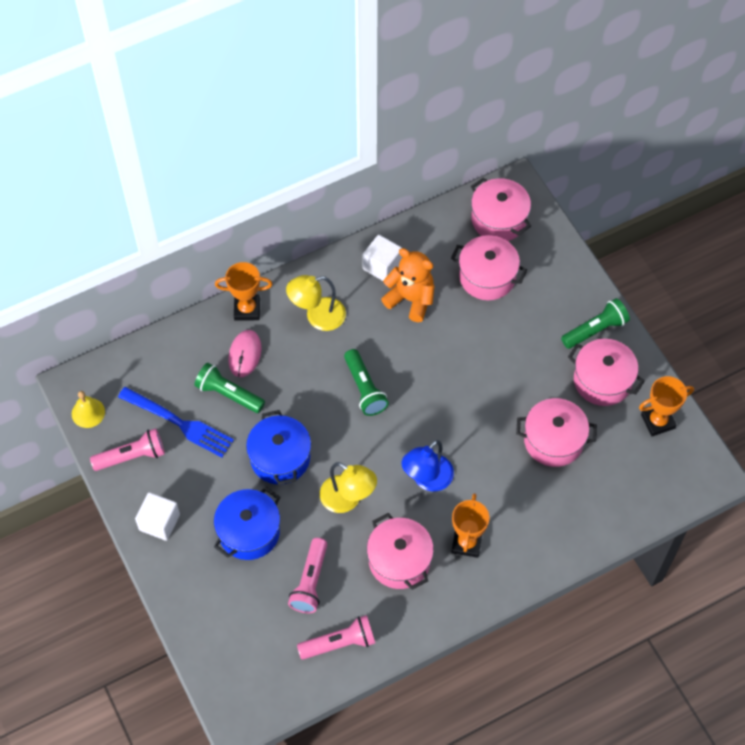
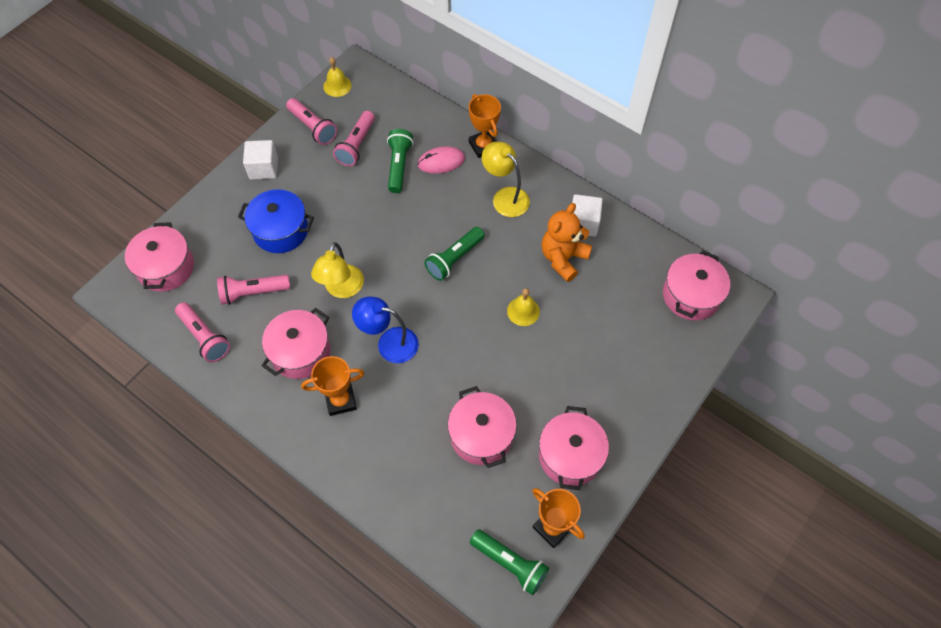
camera: 65 degrees right, 0 degrees up
blue fork [118,387,234,457] -> pink flashlight [333,111,375,166]
blue pot [246,410,311,485] -> none
orange teddy bear [381,248,435,322] -> orange teddy bear turned 150 degrees counterclockwise [541,203,592,282]
pink pot [451,235,527,300] -> pink pot moved to [125,222,194,292]
green flashlight [561,298,630,349] -> green flashlight moved to [470,529,549,595]
none -> yellow bell [507,288,540,326]

